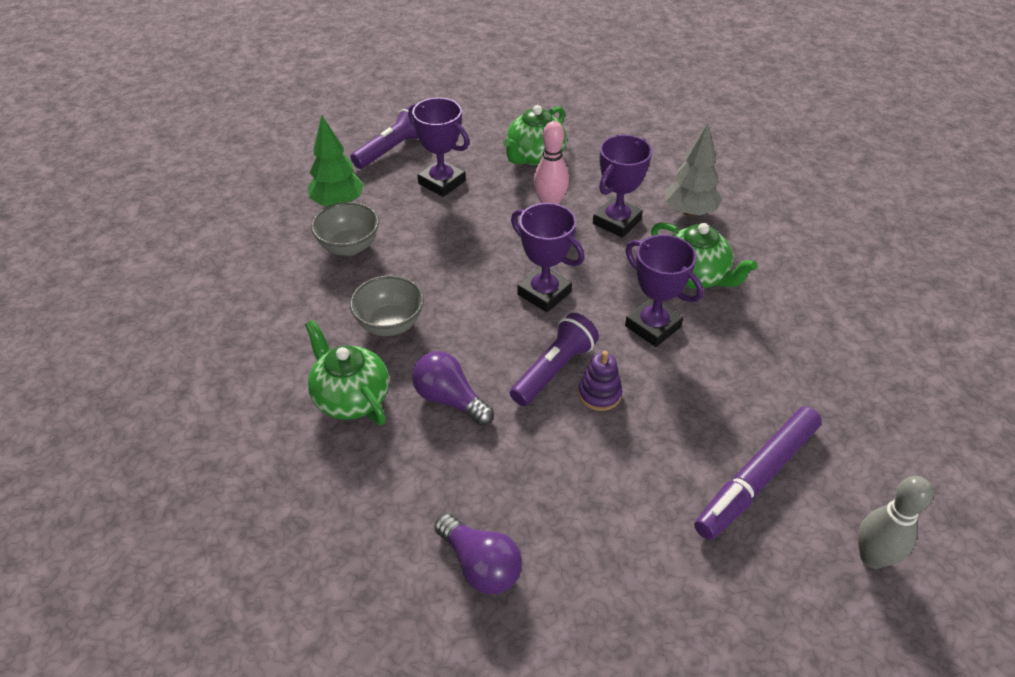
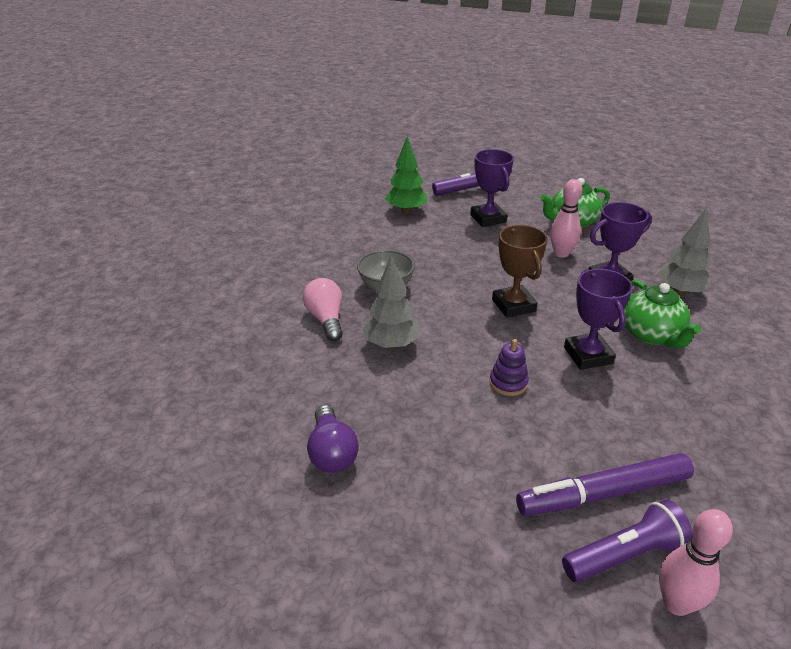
camera: 30 degrees right, 10 degrees down
green teapot [305,320,389,425] -> pink light bulb [303,278,343,341]
grey bowl [311,202,379,256] -> none
purple light bulb [412,351,494,426] -> grey tree [363,256,419,349]
purple flashlight [510,313,599,406] -> purple flashlight moved to [562,499,693,582]
purple trophy [511,203,585,312] -> brown trophy [492,225,547,318]
grey bowling pin [858,476,933,569] -> pink bowling pin [659,509,733,616]

